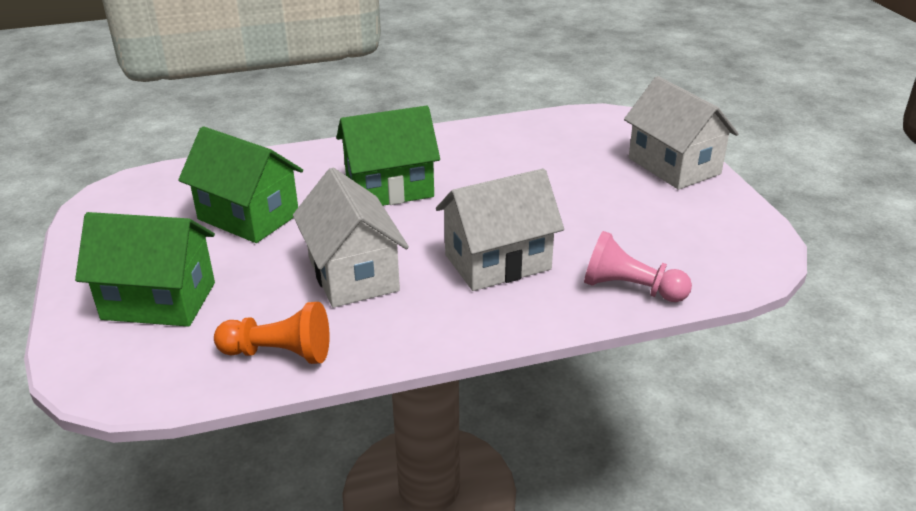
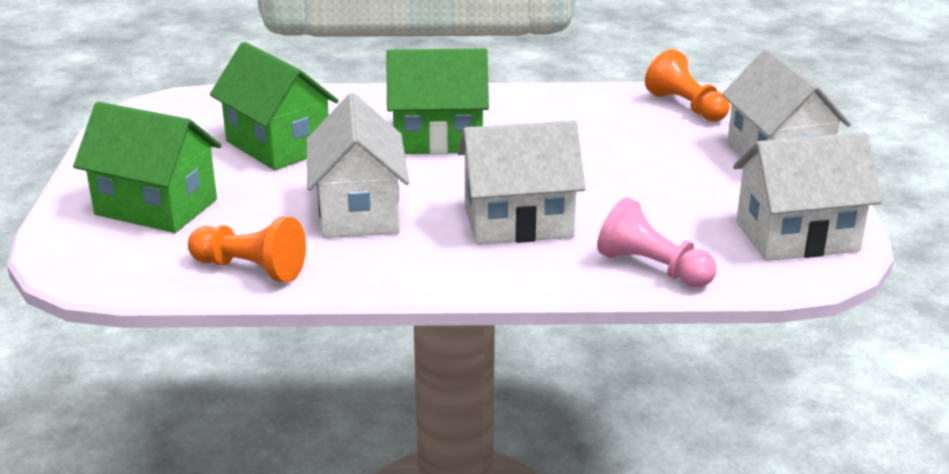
camera: 15 degrees right, 5 degrees down
none -> orange pawn [645,49,730,122]
none -> white house [733,132,882,261]

